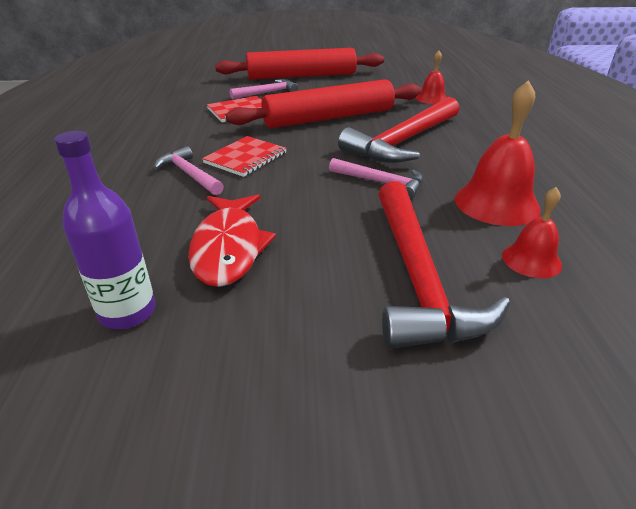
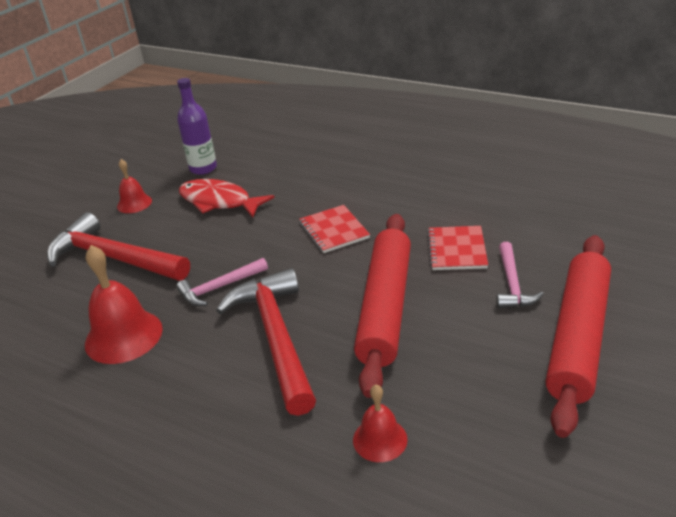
camera: 125 degrees right, 0 degrees up
pink hammer [154,146,224,195] -> none
red bell [502,187,562,278] -> red bell moved to [117,159,152,213]

